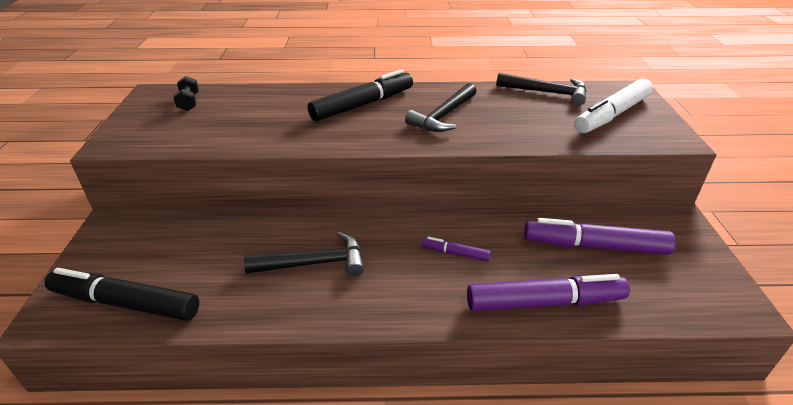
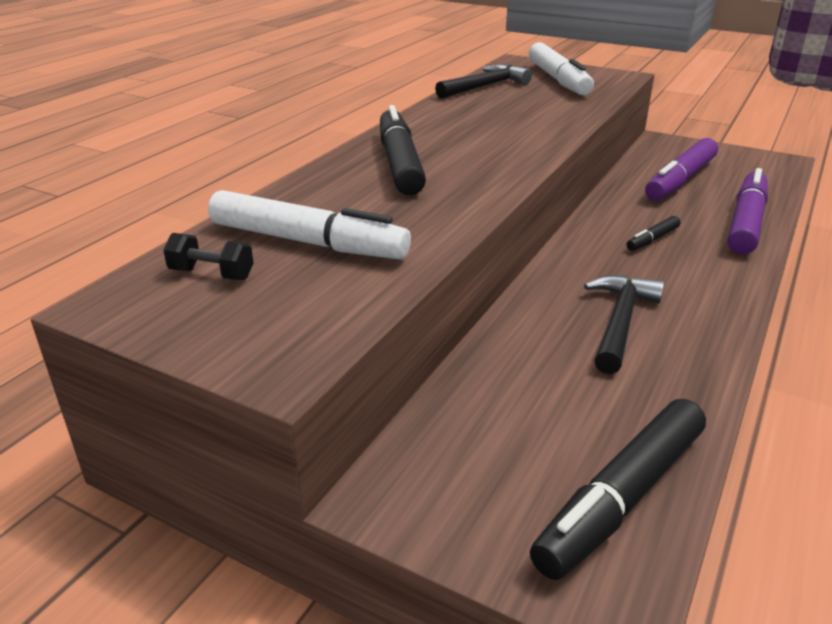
camera: 60 degrees left, 5 degrees down
black hammer [405,83,477,132] -> none
purple marker [422,237,491,262] -> black marker [627,216,681,251]
none -> white marker [208,190,411,259]

